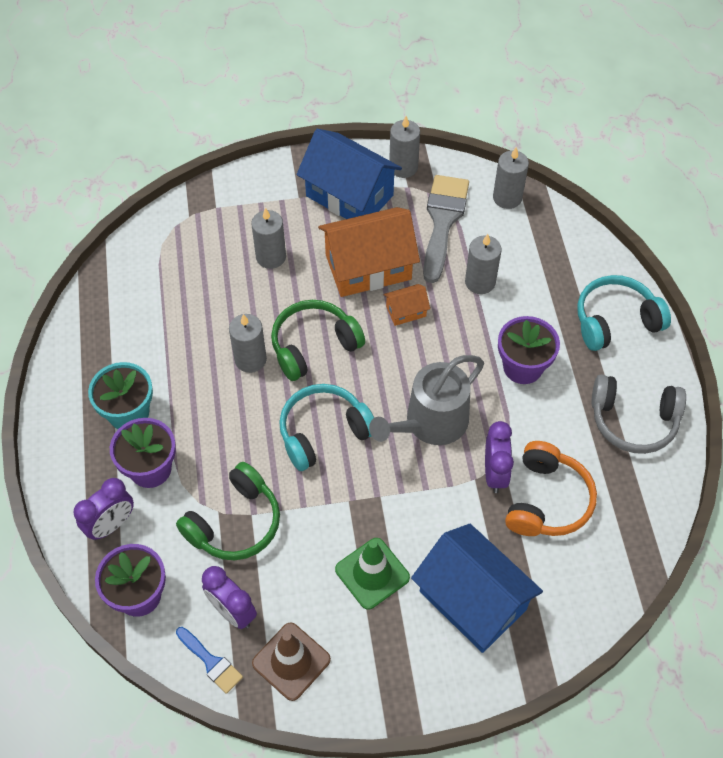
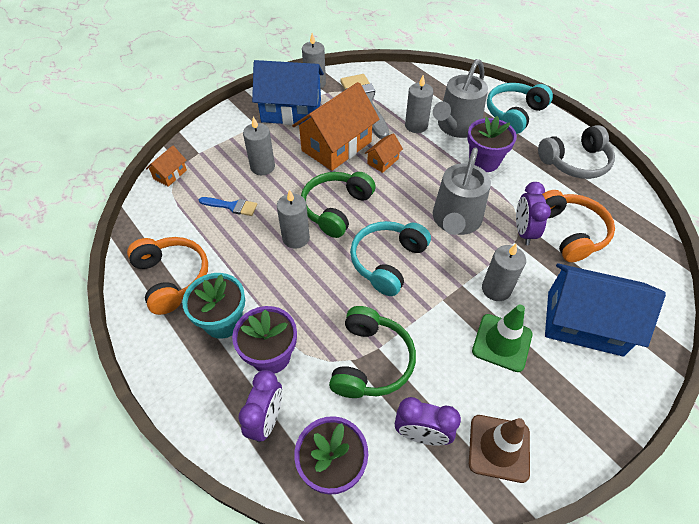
camera: 30 degrees left, 5 degrees down
blue brush [176,627,243,694] -> blue brush moved to [199,197,257,216]
purple clock [485,421,514,493] -> purple clock turned 150 degrees counterclockwise [516,182,551,245]
grey candle [493,147,529,209] -> grey candle moved to [482,244,526,301]
none -> orange headphones [127,237,208,315]
none -> orange house [146,145,187,187]
none -> grey watering can [433,59,488,138]

